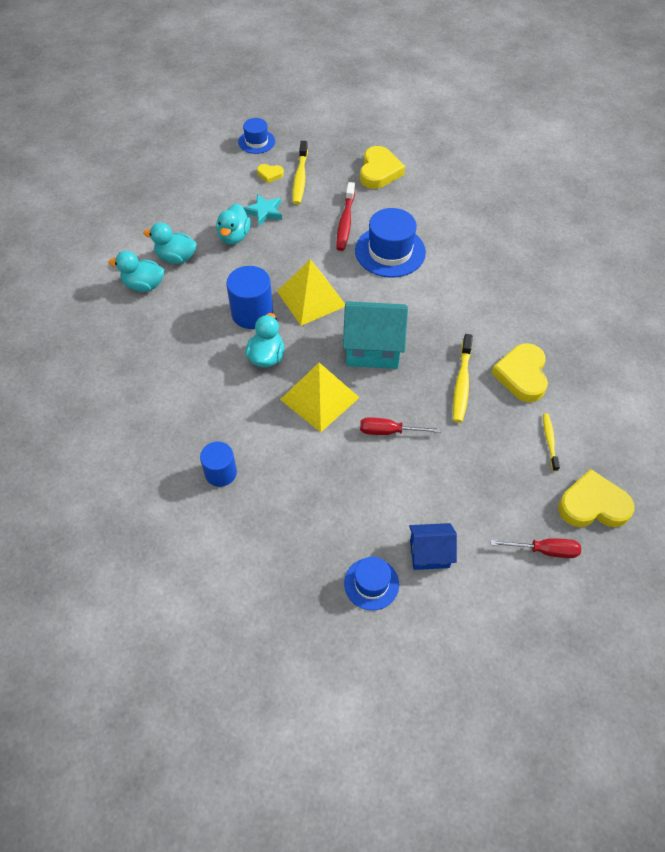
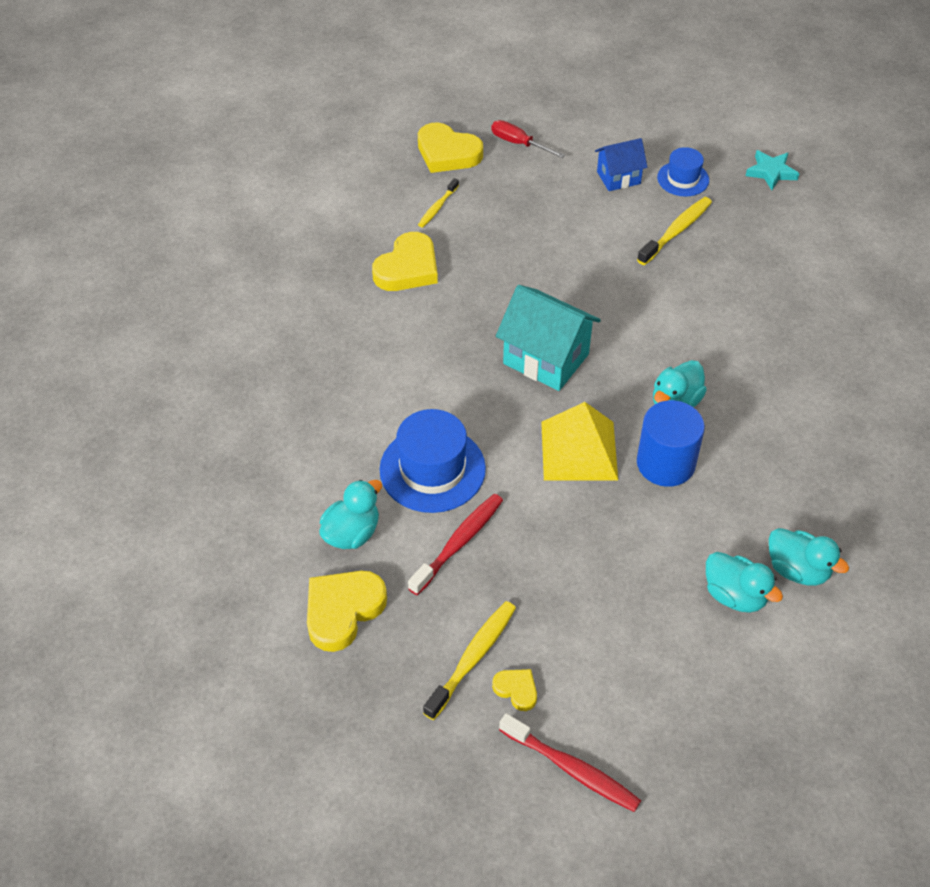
camera: 150 degrees left, 5 degrees down
blue cylinder [200,442,237,487] -> none
turquoise duck [216,203,251,244] -> turquoise duck moved to [319,480,382,549]
blue hat [238,118,275,154] -> none
turquoise star [244,194,282,226] -> turquoise star moved to [746,150,800,190]
yellow pyramid [280,363,360,432] -> none
red screwdriver [360,417,441,435] -> none
blue house [409,523,457,570] -> blue house turned 45 degrees counterclockwise [595,138,647,191]
yellow toothbrush [453,334,473,423] -> yellow toothbrush moved to [637,197,712,265]
none -> red toothbrush [499,713,641,812]

